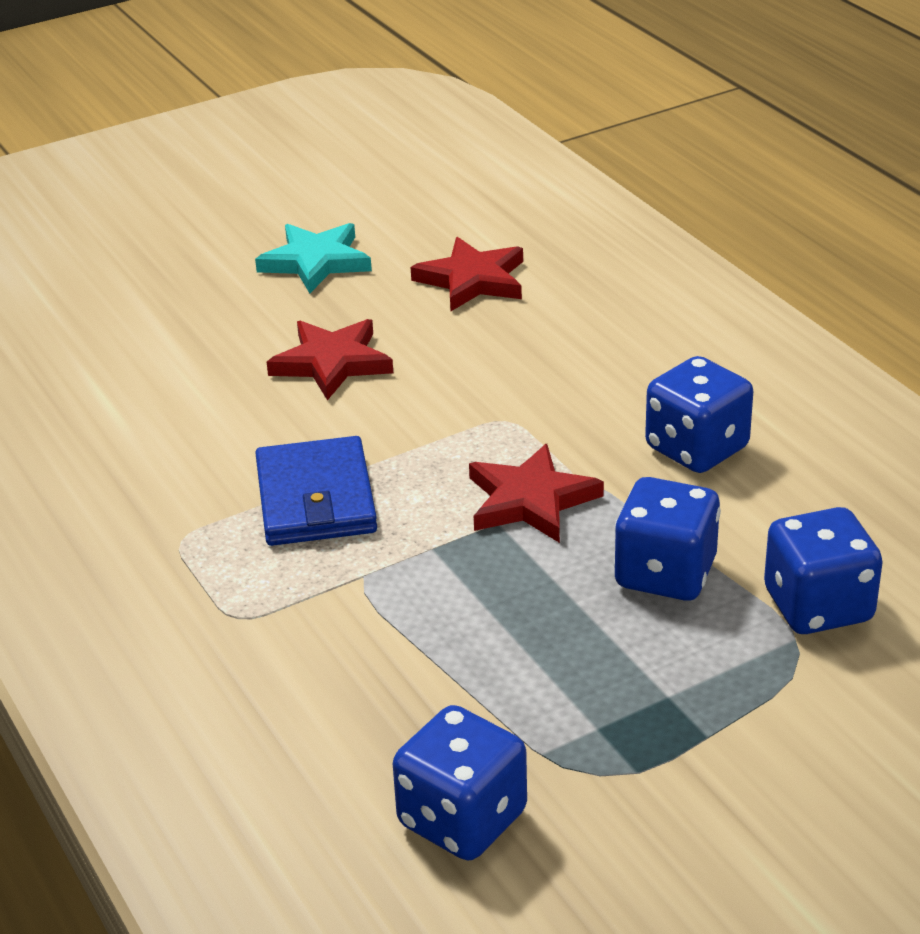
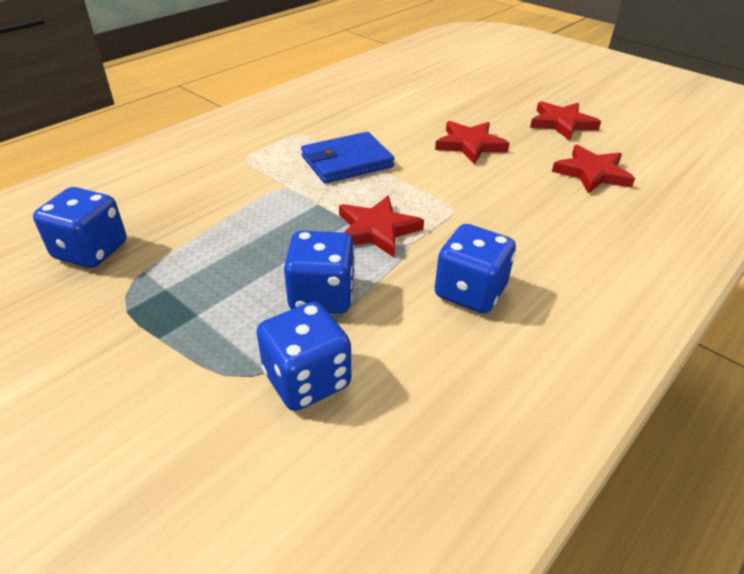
camera: 70 degrees right, 5 degrees up
turquoise star [255,223,372,293] -> red star [530,101,601,141]

